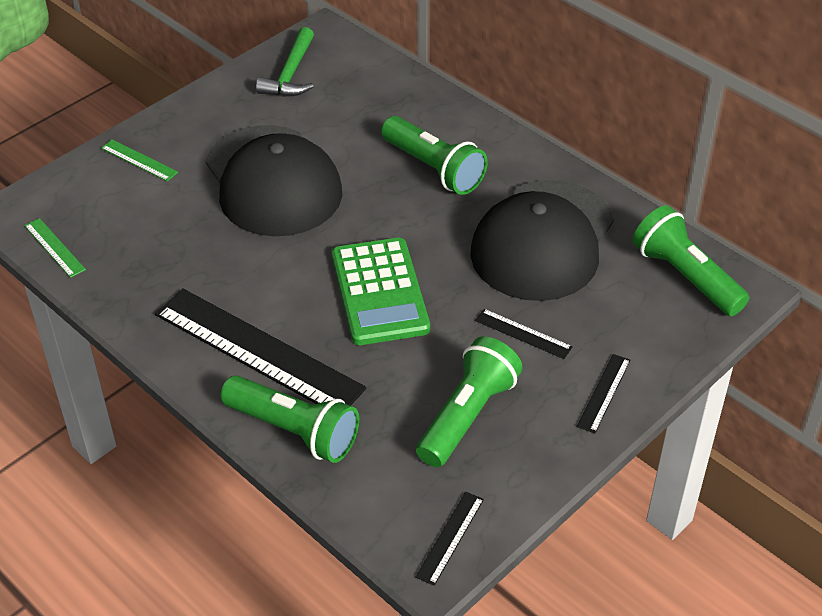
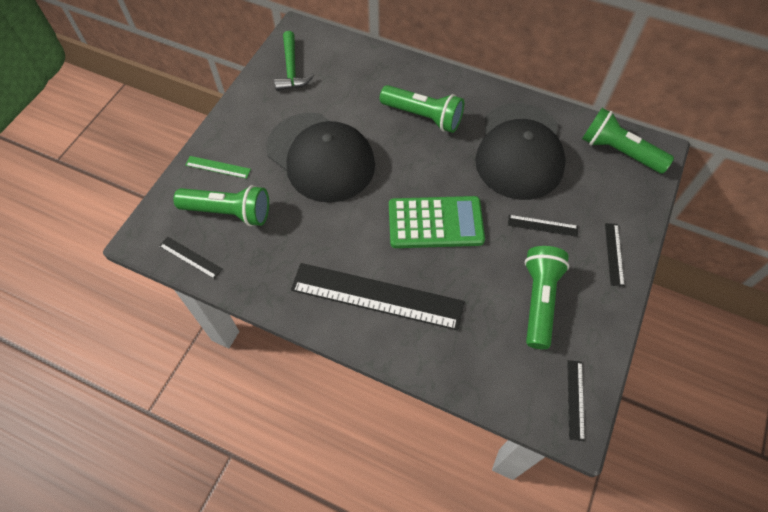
camera: 20 degrees left, 15 degrees up
green ruler [24,218,86,278] -> black ruler [159,237,222,279]
green flashlight [221,375,359,463] -> green flashlight moved to [173,185,269,226]
green calculator [332,238,430,345] -> green calculator turned 60 degrees counterclockwise [389,196,485,248]

